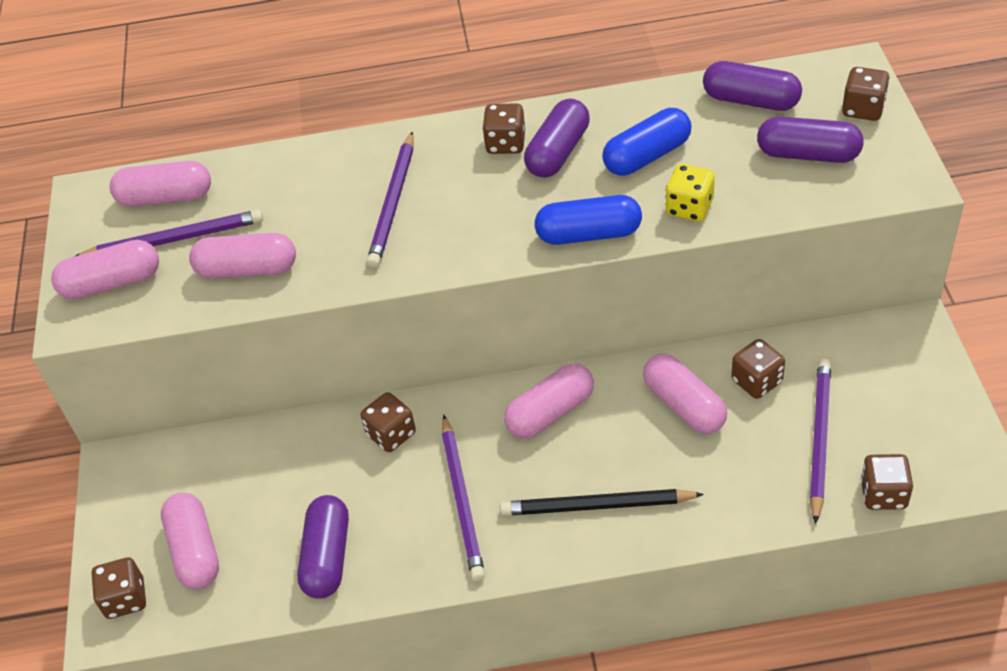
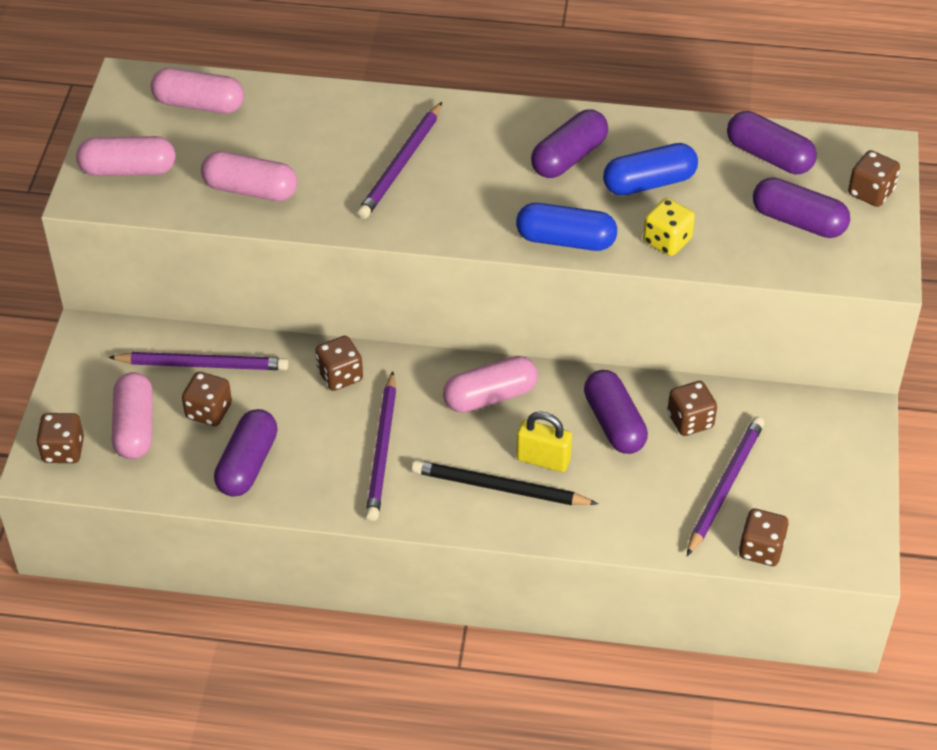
camera: 10 degrees right, 0 degrees up
purple pencil [74,210,263,257] -> purple pencil moved to [108,352,289,370]
brown dice [482,103,525,154] -> brown dice moved to [182,372,232,426]
pink capsule [643,354,727,434] -> purple capsule [584,370,648,454]
none -> yellow padlock [516,411,572,472]

